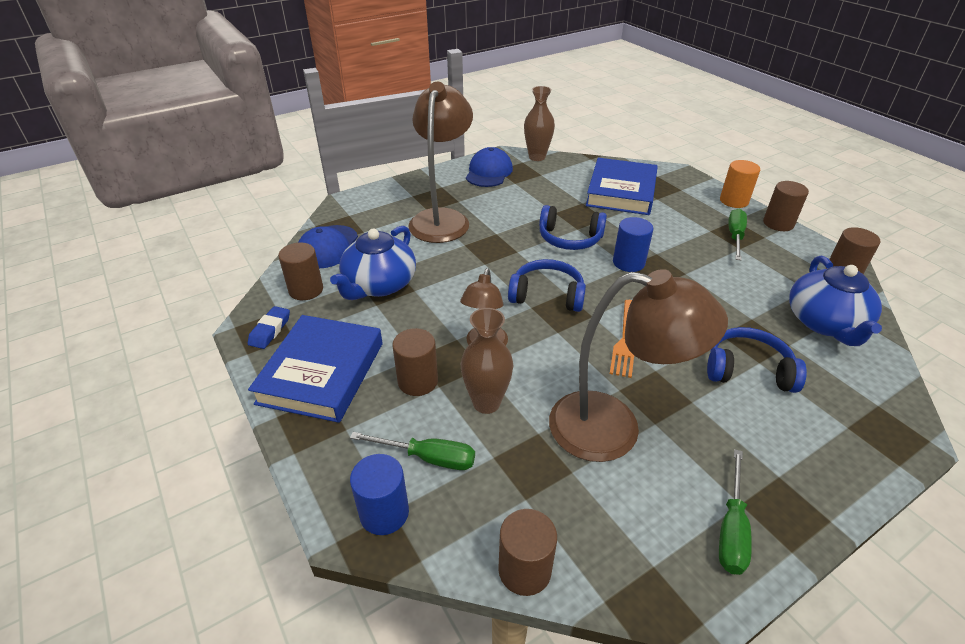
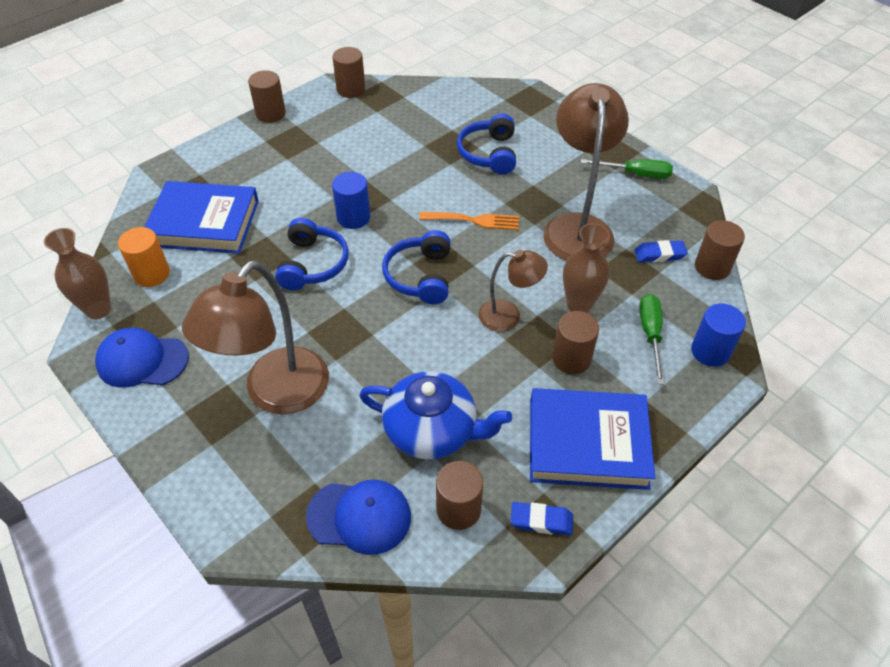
camera: 100 degrees left, 10 degrees up
brown lamp [408,82,473,243] -> brown lamp turned 60 degrees counterclockwise [182,260,329,414]
orange cylinder [720,160,760,208] -> orange cylinder moved to [118,227,170,287]
green screwdriver [728,208,747,260] -> none
blue teapot [789,256,882,346] -> none
none -> blue eraser [635,240,688,262]

